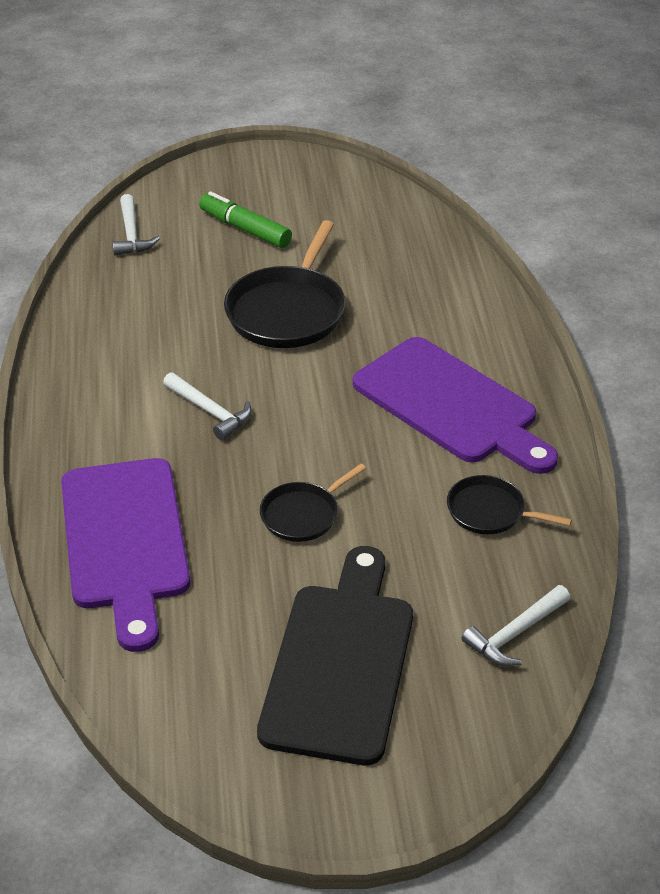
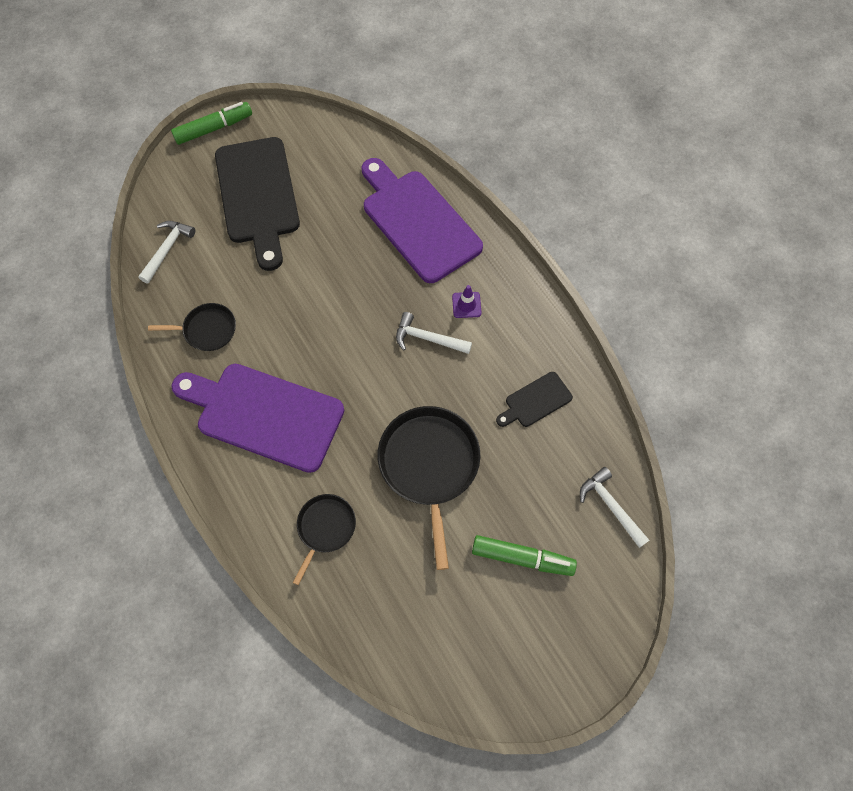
camera: 155 degrees right, 25 degrees up
black pan [260,464,366,542] -> black pan moved to [293,494,356,585]
none -> green marker [171,102,252,145]
none -> purple traffic cone [452,285,482,318]
none -> black cutting board [496,372,573,427]

